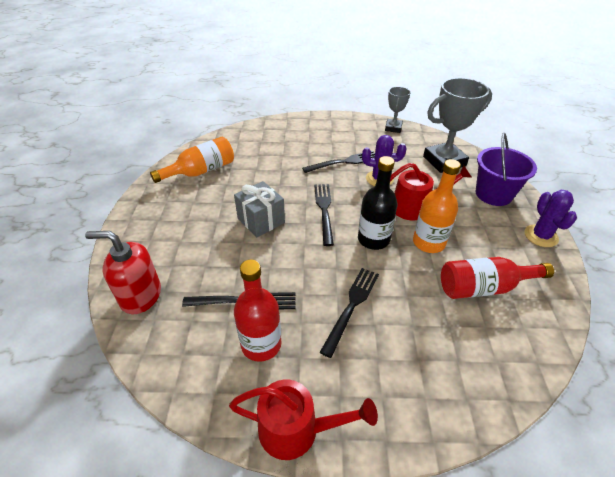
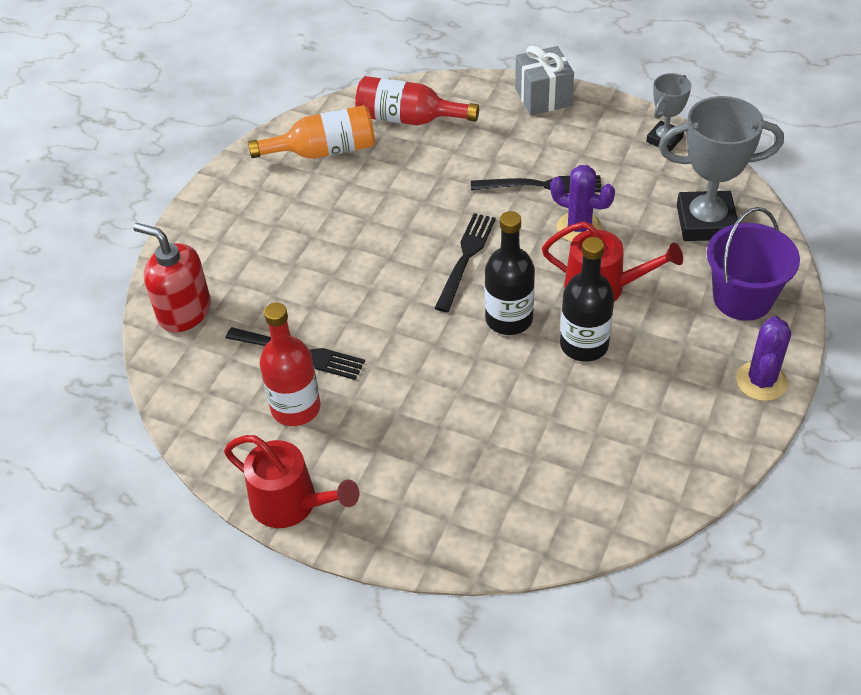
camera: 25 degrees right, 5 degrees up
grey gift [234,181,285,237] -> grey gift moved to [515,46,574,115]
black fork [320,268,379,358] -> none
orange bottle [413,159,461,253] -> black bottle [560,237,614,362]
red bottle [441,257,554,299] -> red bottle moved to [355,76,479,125]

